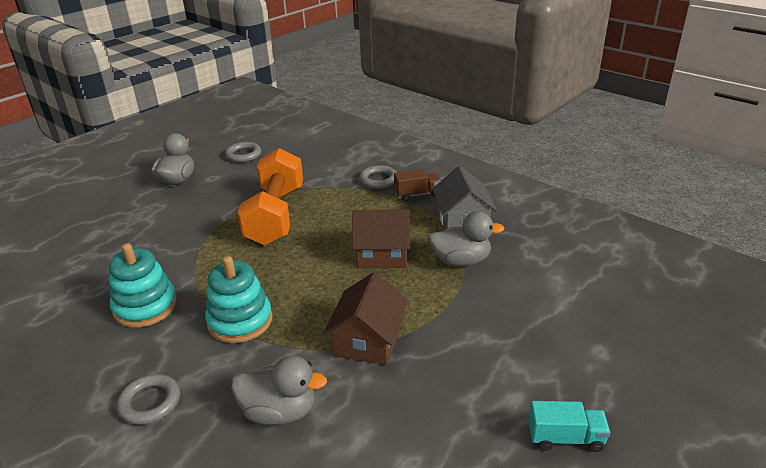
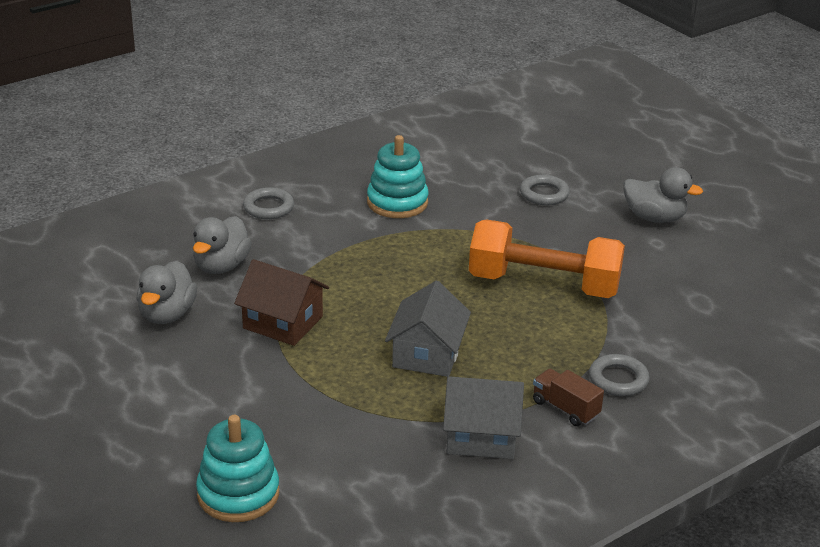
camera: 100 degrees right, 0 degrees up
turquoise stacking toy [205,256,273,343] -> turquoise stacking toy moved to [196,415,279,522]
grey ring [225,142,261,163] -> grey ring moved to [520,175,570,205]
brown house [352,209,410,268] -> grey house [385,281,471,377]
brown truck [394,169,441,201] -> brown truck turned 135 degrees clockwise [533,369,604,426]
grey duck [428,211,504,267] -> grey duck moved to [136,261,197,324]
turquoise truck [529,401,610,452] -> none

